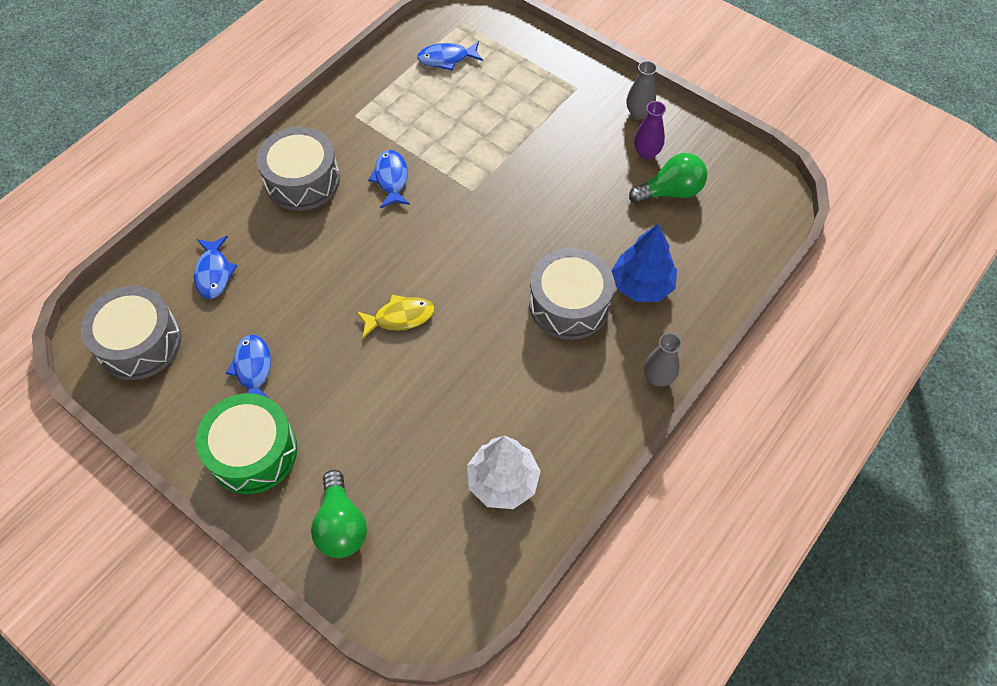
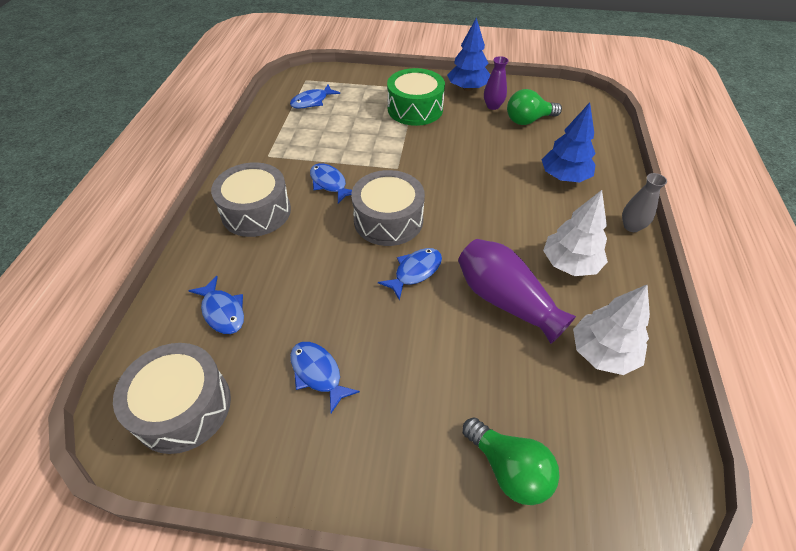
camera: 30 degrees left, 10 degrees down
green drum [196,393,297,494] -> green drum moved to [387,68,445,126]
yellow fish [356,295,434,338] -> blue fish [378,248,442,301]
grey drum [529,248,614,340] -> grey drum moved to [351,170,425,246]
grey vase [626,61,657,120] -> blue tree [447,17,491,91]
green light bulb [629,153,707,204] -> green light bulb turned 150 degrees counterclockwise [507,89,562,125]
none -> purple vase [458,239,576,344]
none -> white tree [543,190,608,276]

